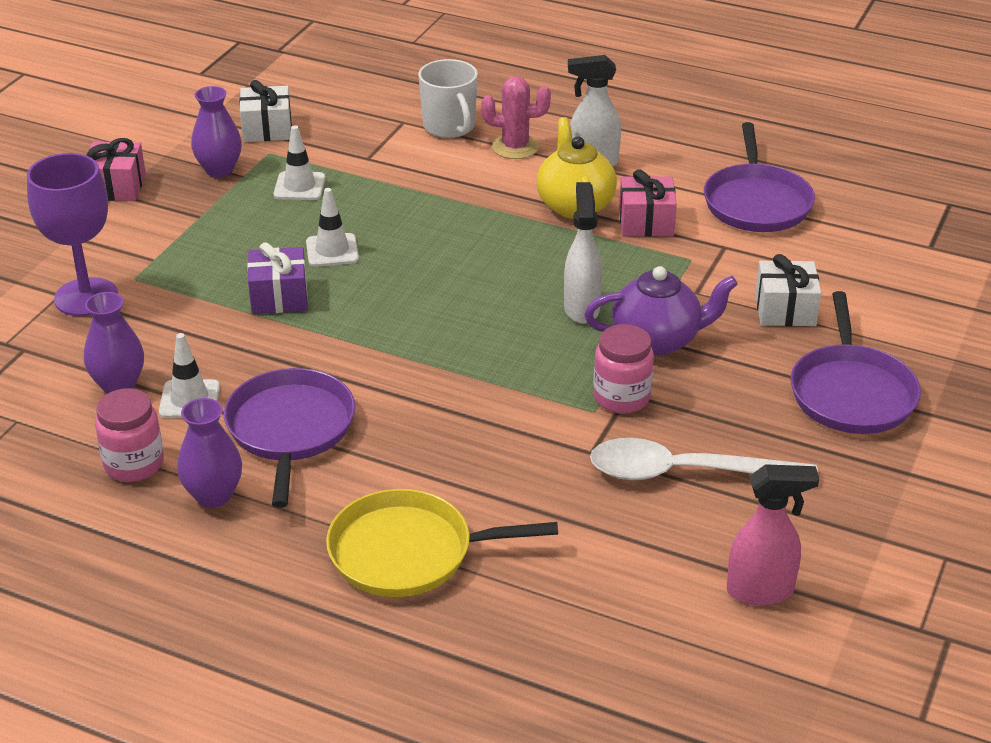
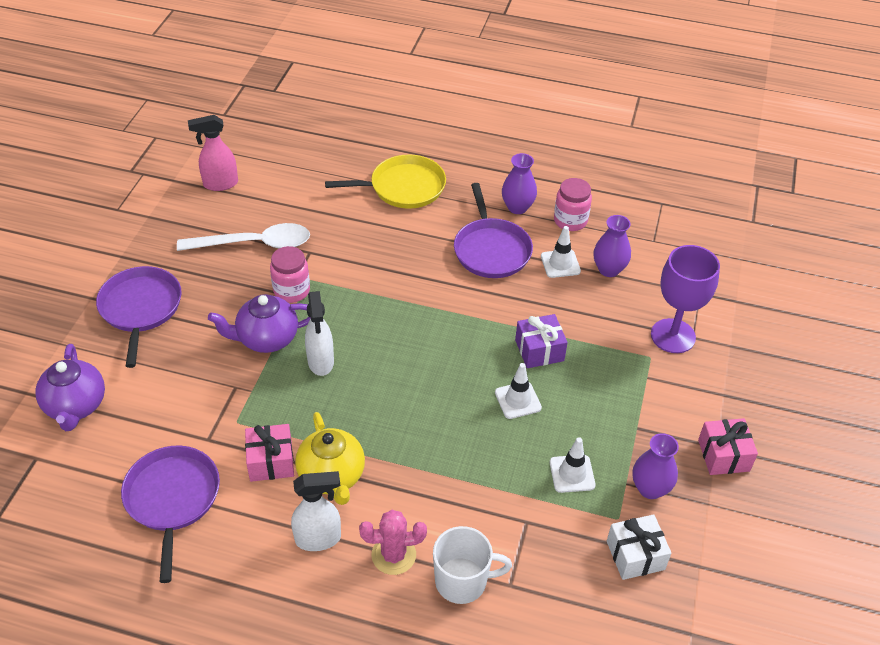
camera: 170 degrees right, 10 degrees up
white mug [418,59,478,138] -> white mug turned 120 degrees clockwise [433,526,512,604]
white gift [755,254,821,326] -> none
none -> purple teapot [35,344,105,431]

